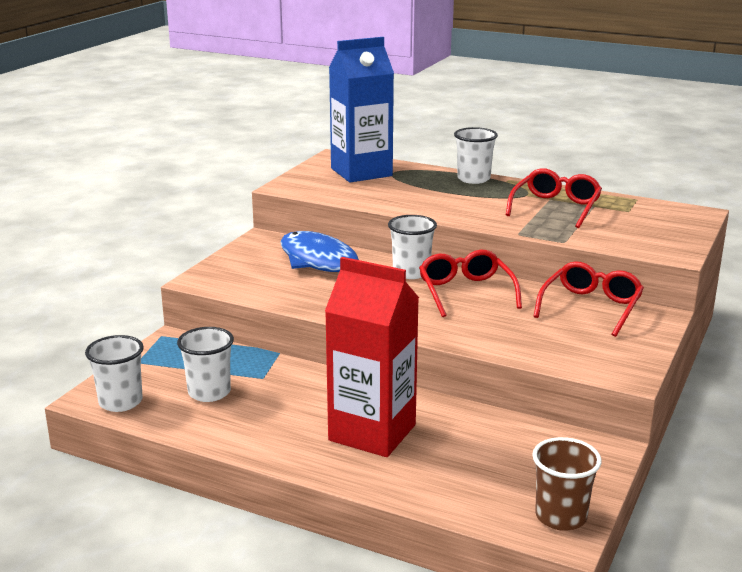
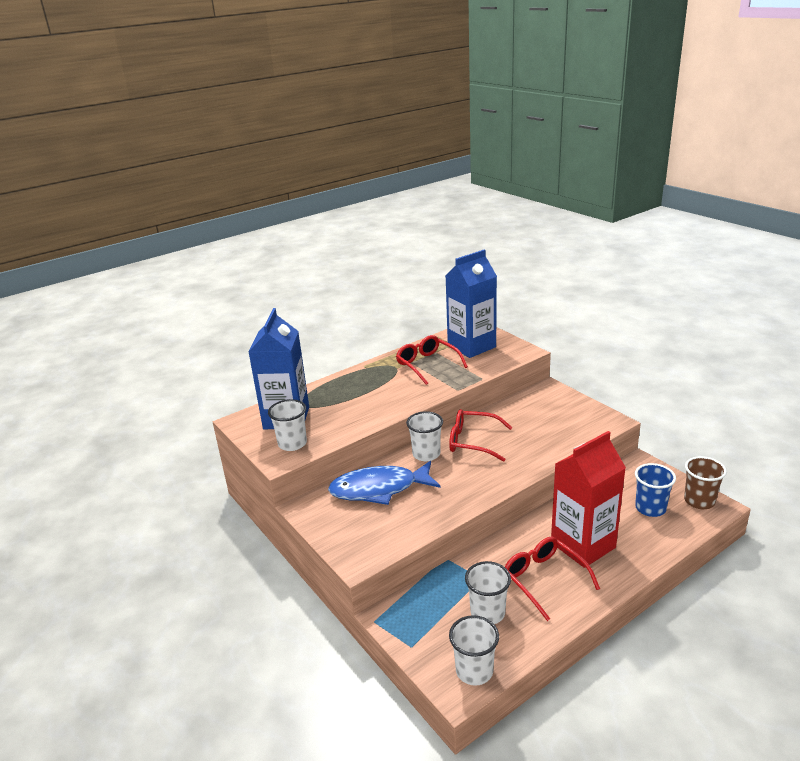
camera: 60 degrees left, 5 degrees up
white cup [454,127,498,184] -> white cup moved to [268,399,307,451]
red glasses [533,261,644,337] -> red glasses moved to [505,537,600,621]
none -> blue carton [446,249,497,358]
none -> blue cup [635,463,676,517]

